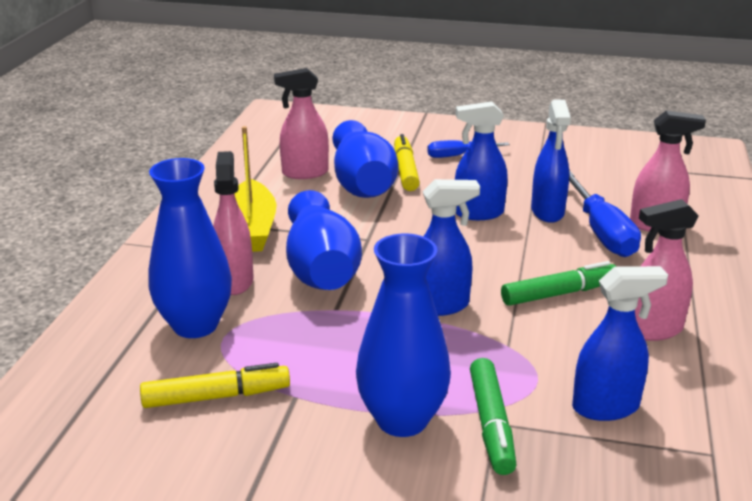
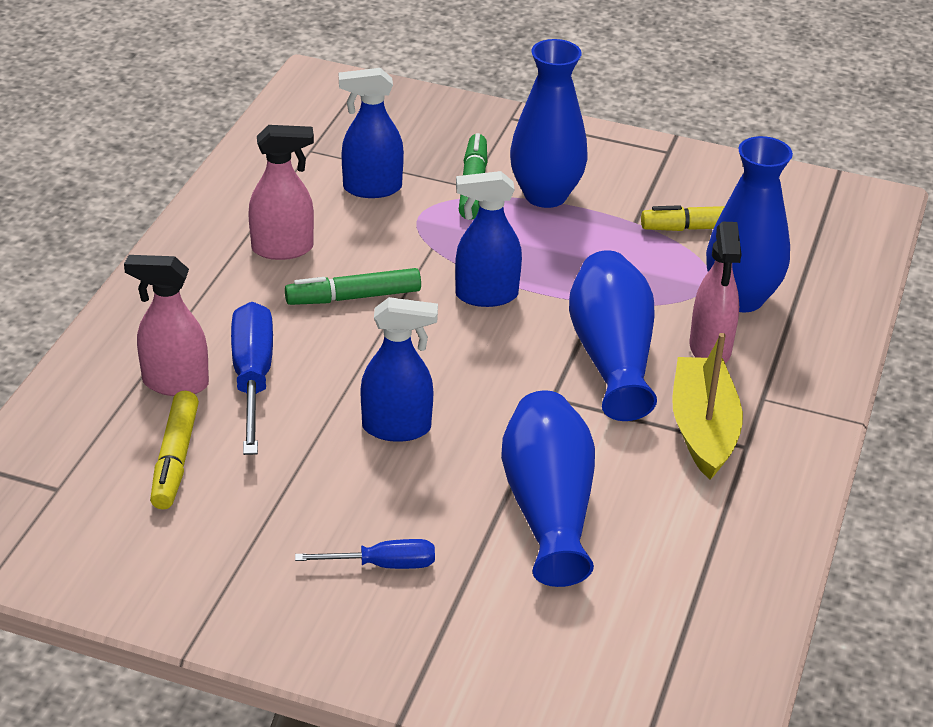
camera: 175 degrees left, 10 degrees up
pink spray bottle [274,68,329,179] -> none
yellow marker [394,134,420,191] -> yellow marker moved to [150,391,199,509]
blue spray bottle [531,100,571,223] -> none

